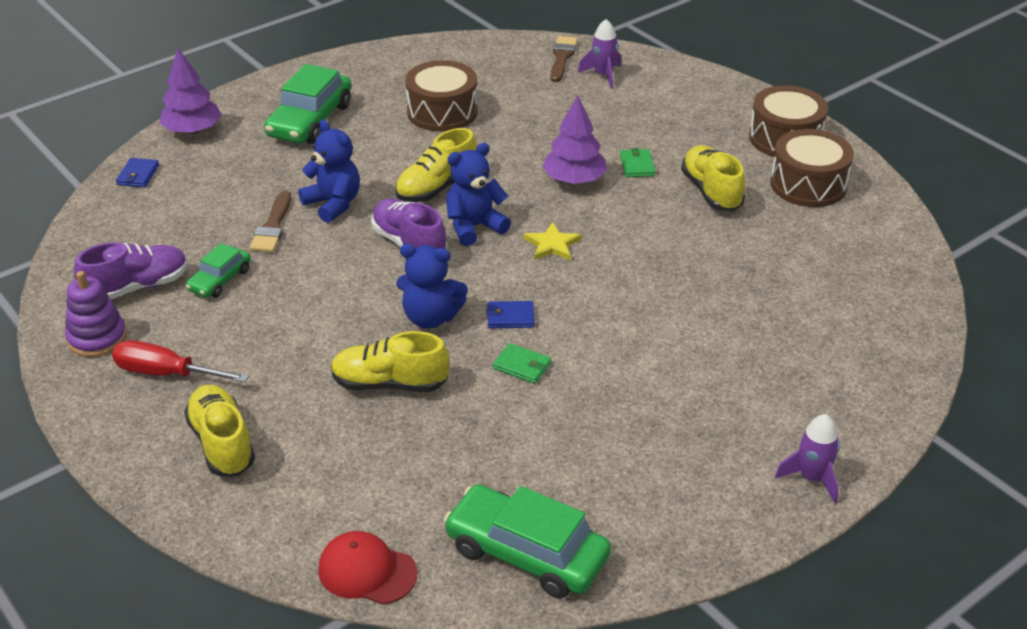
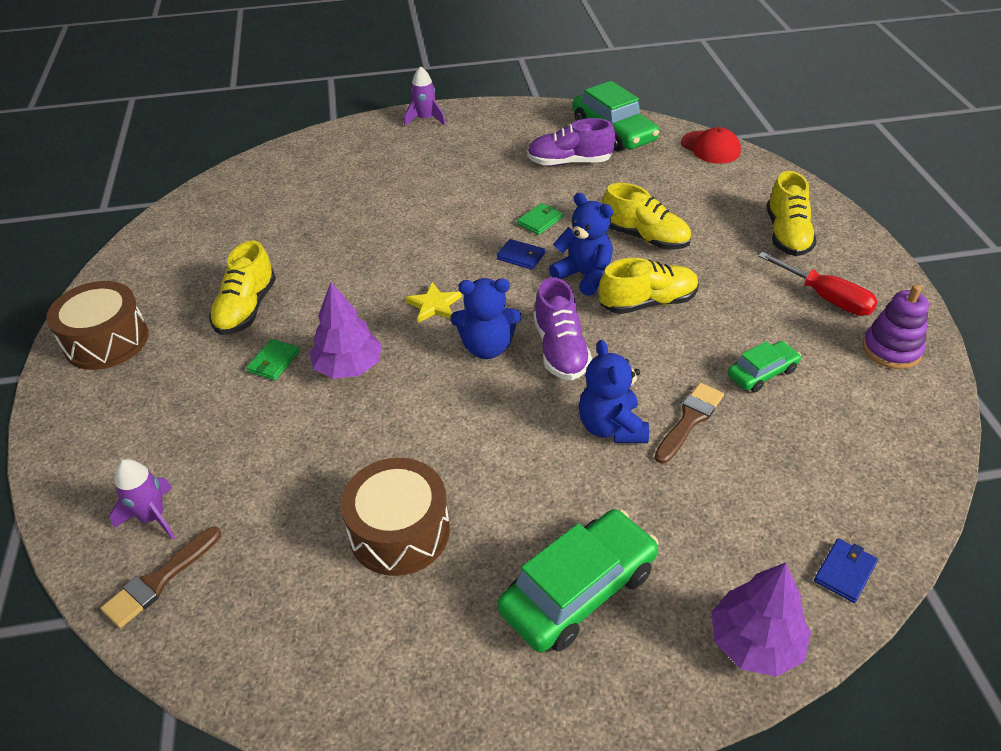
camera: 150 degrees left, 5 degrees up
purple shoe [74,242,188,299] -> purple shoe moved to [527,118,615,166]
yellow shoe [395,128,477,202] -> yellow shoe moved to [599,258,699,314]
green wallet [493,343,551,384] -> green wallet turned 75 degrees clockwise [517,203,563,235]
brown drum [770,129,854,207] -> none

